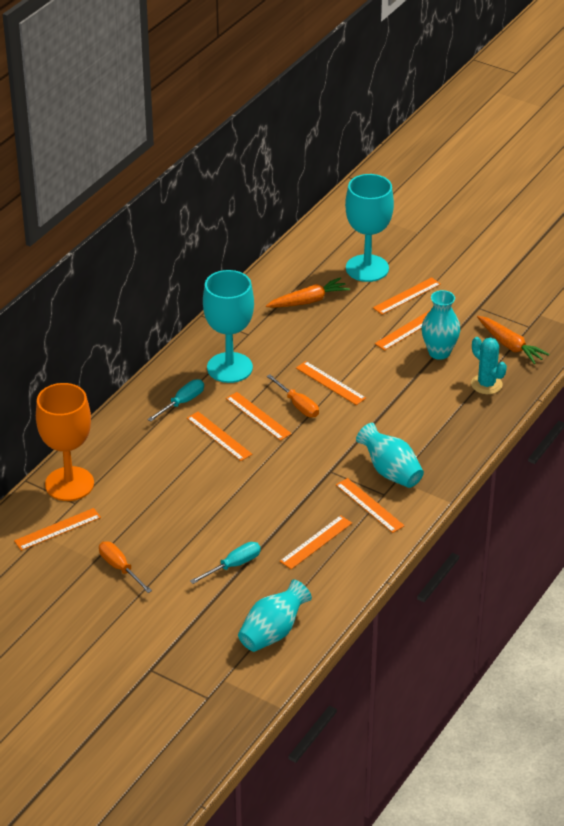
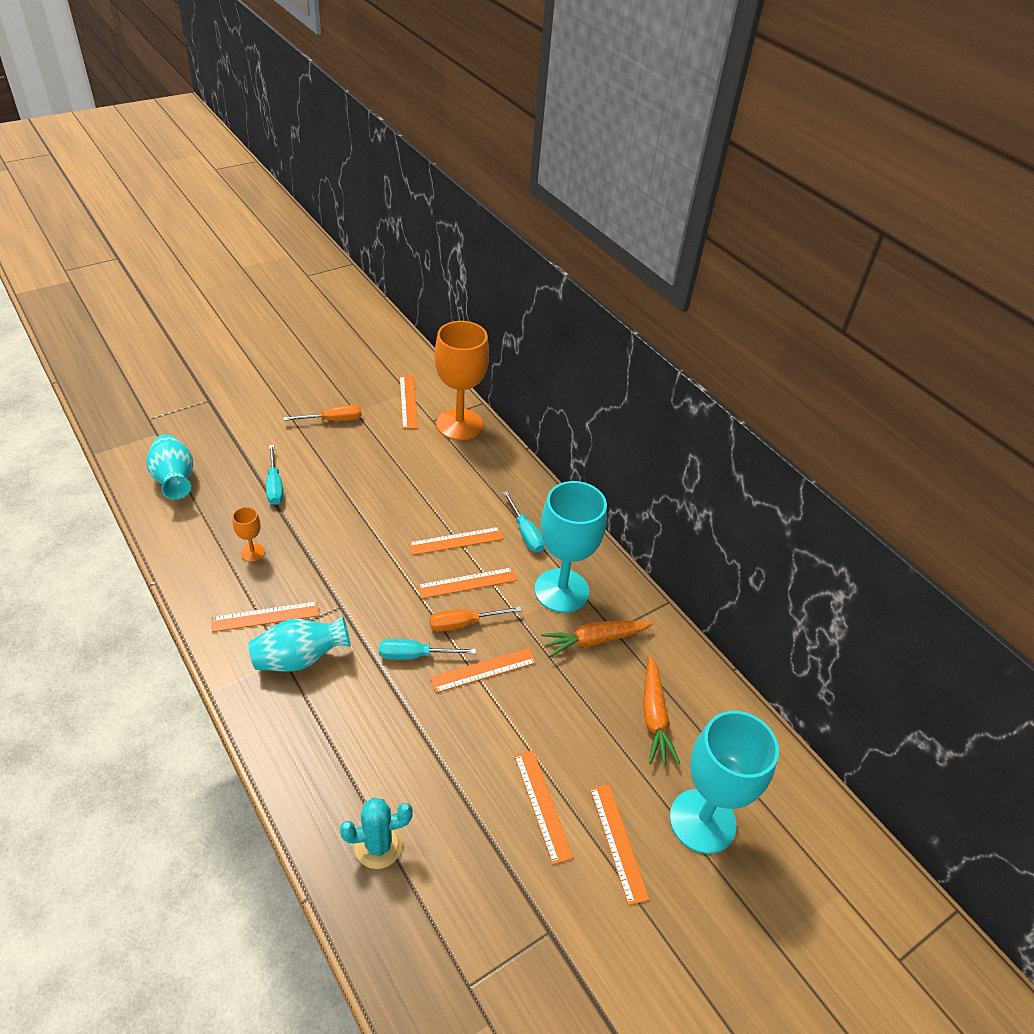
camera: 110 degrees right, 5 degrees up
orange ruler [280,515,352,569] -> orange goblet [232,507,265,562]
turquoise vase [422,290,460,360] -> none
orange carrot [477,316,550,364] -> orange carrot moved to [541,621,653,657]
none -> turquoise screwdriver [379,639,476,660]

